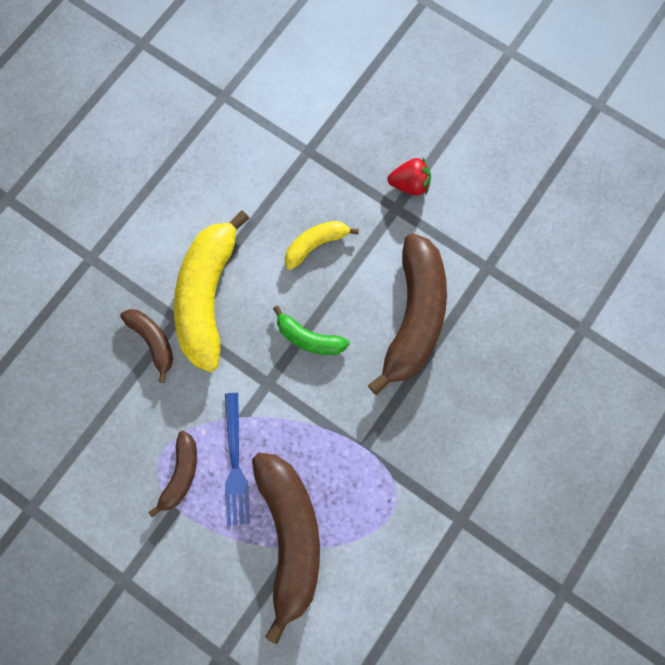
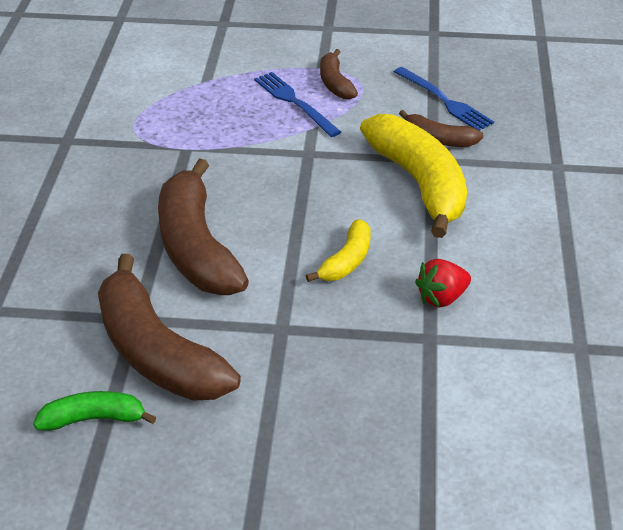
camera: 150 degrees right, 35 degrees down
brown banana [252,453,320,644] -> brown banana moved to [98,254,241,401]
green banana [273,306,350,355] -> green banana moved to [33,391,156,431]
red strawberry [387,158,431,196] -> red strawberry moved to [415,259,471,308]
none -> blue fork [394,67,494,131]

